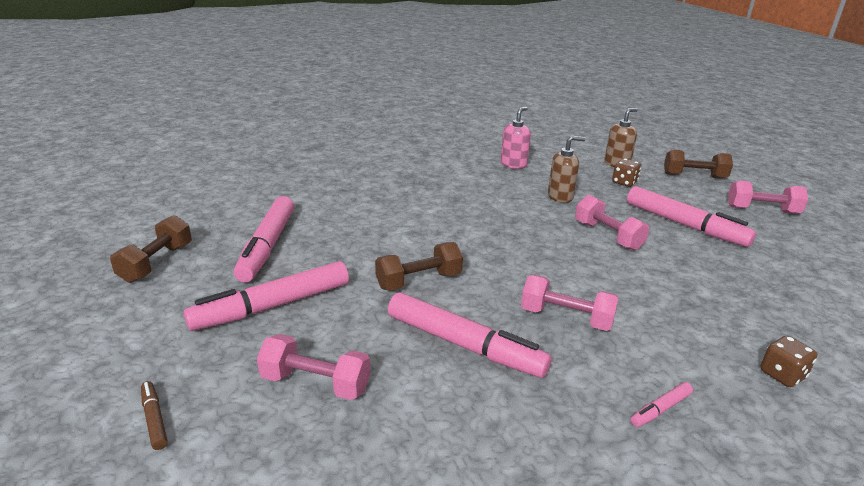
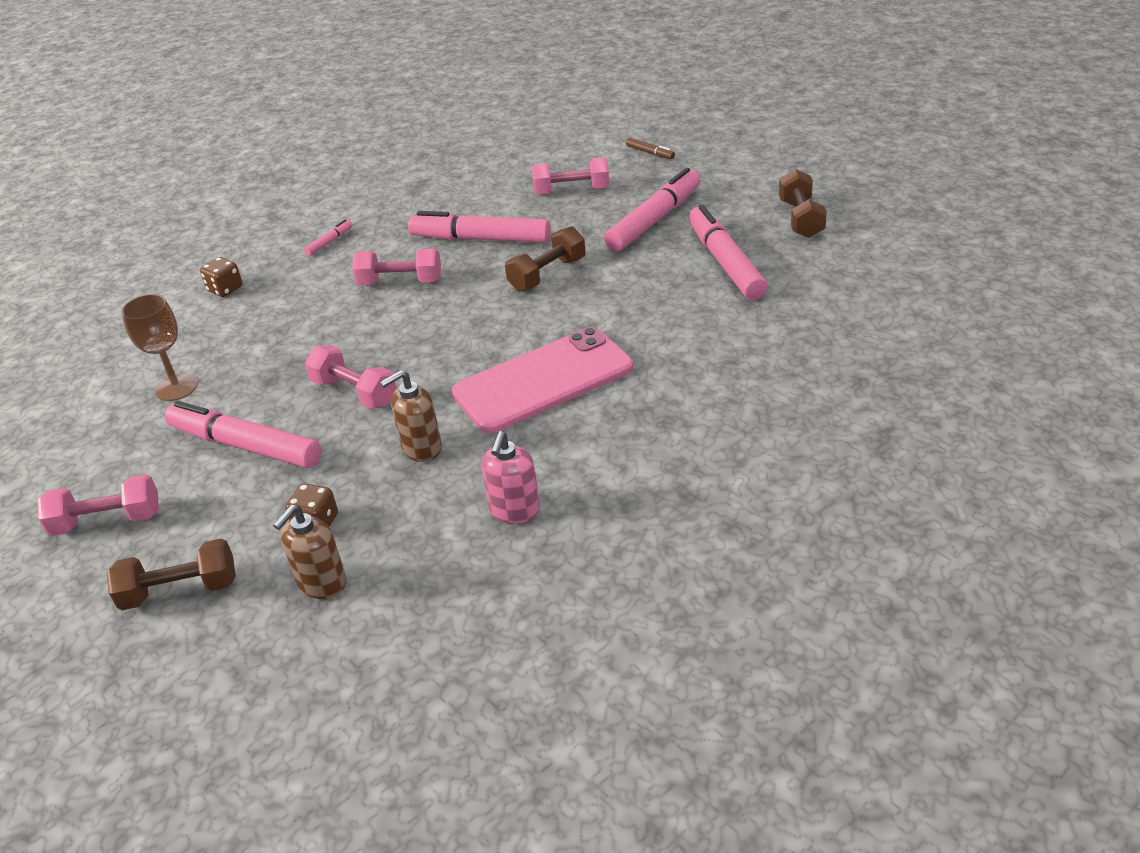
camera: 165 degrees right, 10 degrees up
none -> brown goblet [121,294,198,401]
none -> pink phone [452,327,633,433]

